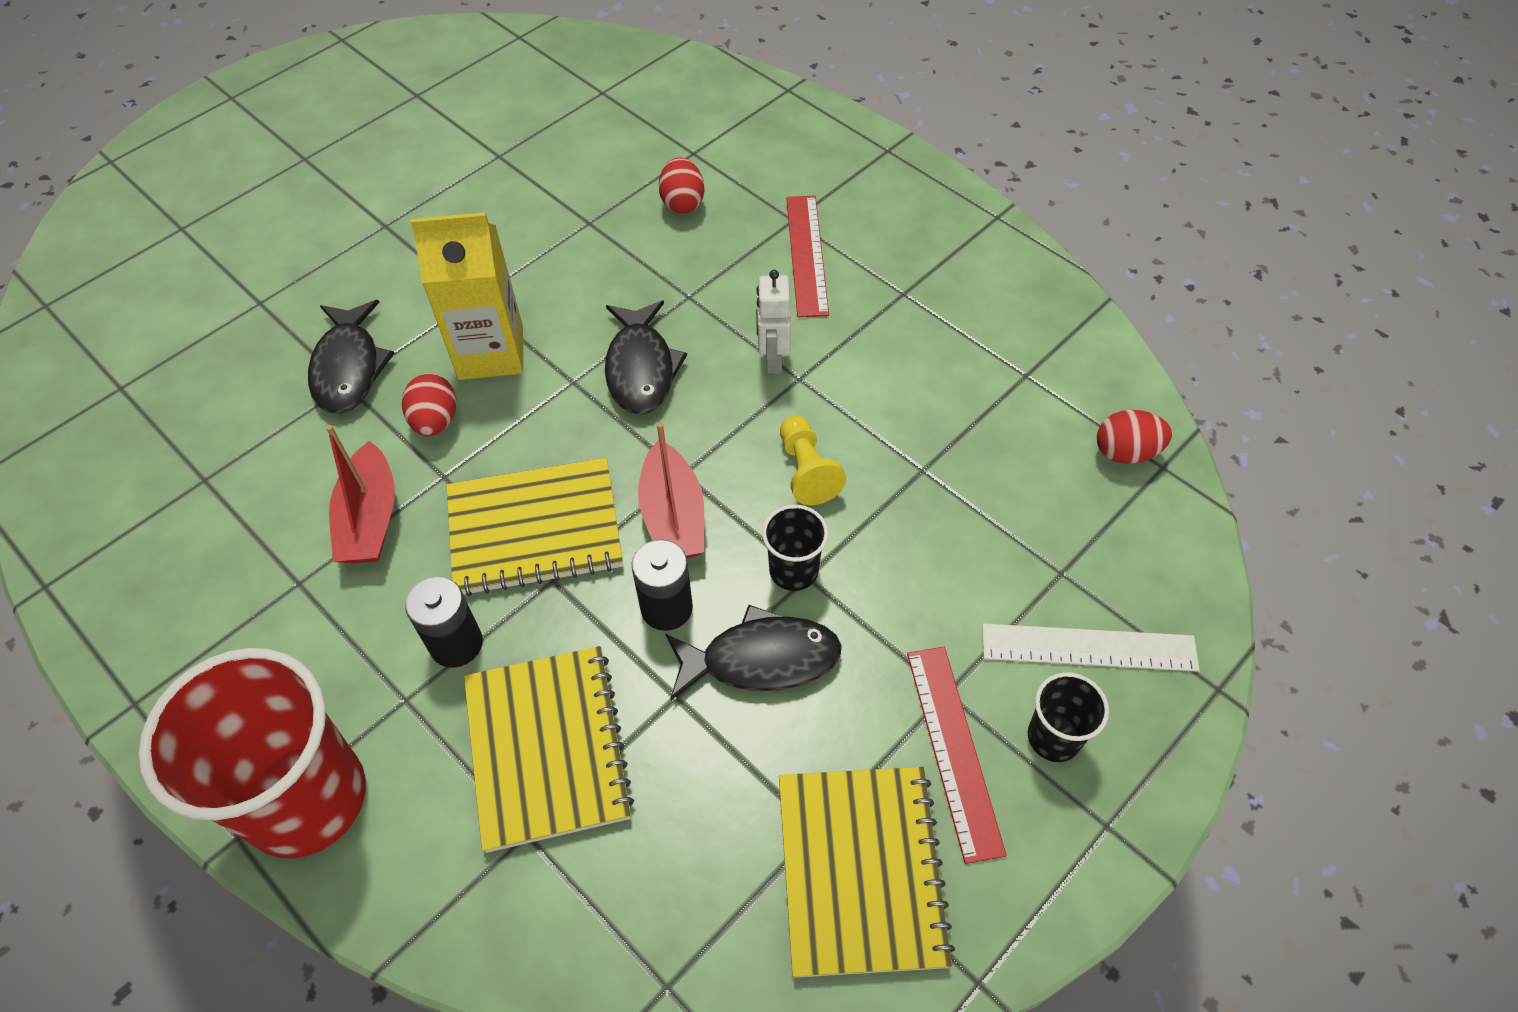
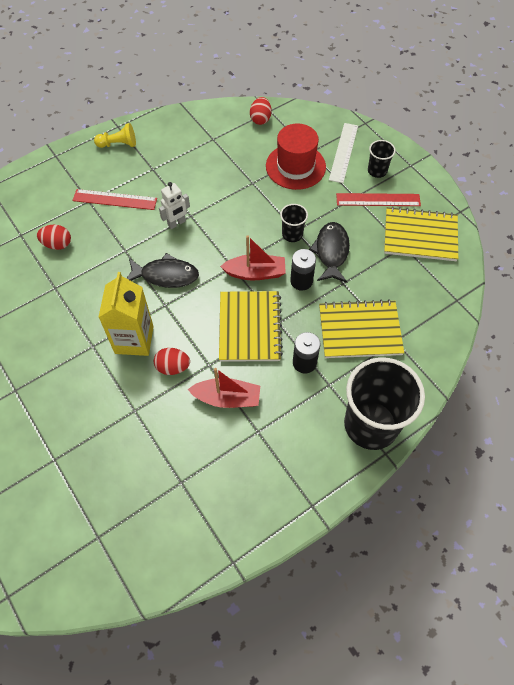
camera: 80 degrees left, 5 degrees up
red cup [138,648,366,859] -> black cup [344,357,425,450]
black fish [308,300,394,414] -> none
white robot [756,270,791,374] -> white robot turned 45 degrees counterclockwise [159,182,190,229]
yellow pawn [780,415,846,505] -> yellow pawn moved to [94,123,136,148]
none -> red hat [266,124,326,190]

